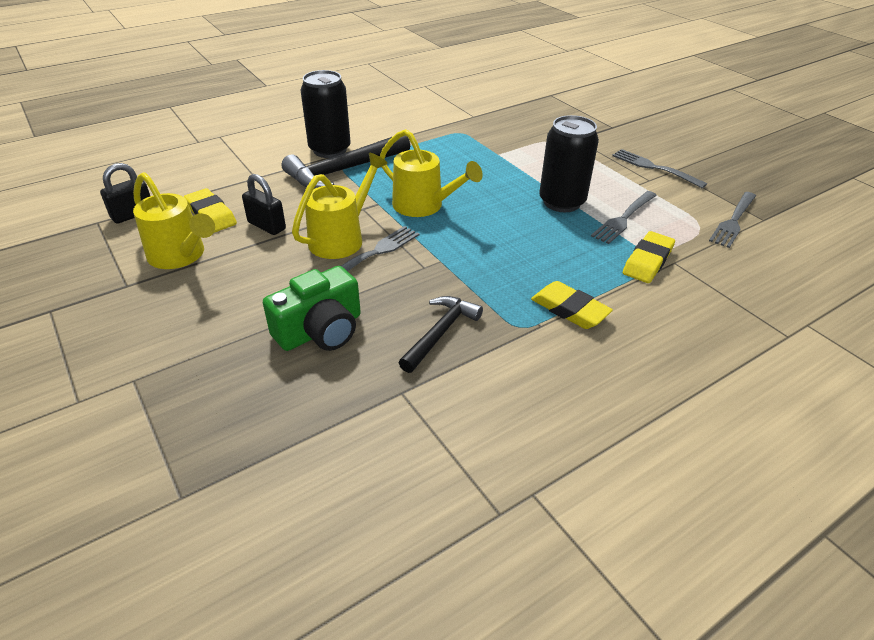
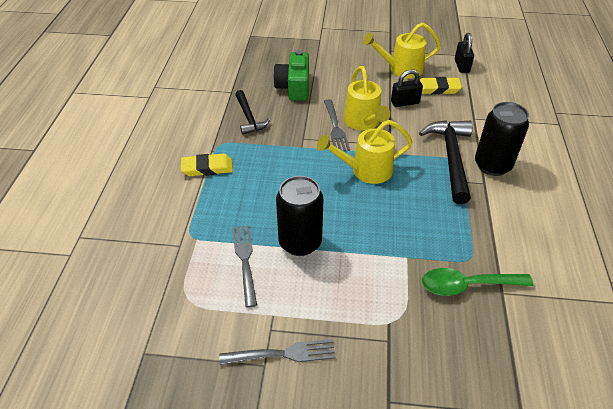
camera: 130 degrees right, 5 degrees up
yellow eraser [623,231,675,283] -> none
grey fork [709,192,756,248] -> none
none -> green spoon [422,268,533,296]

